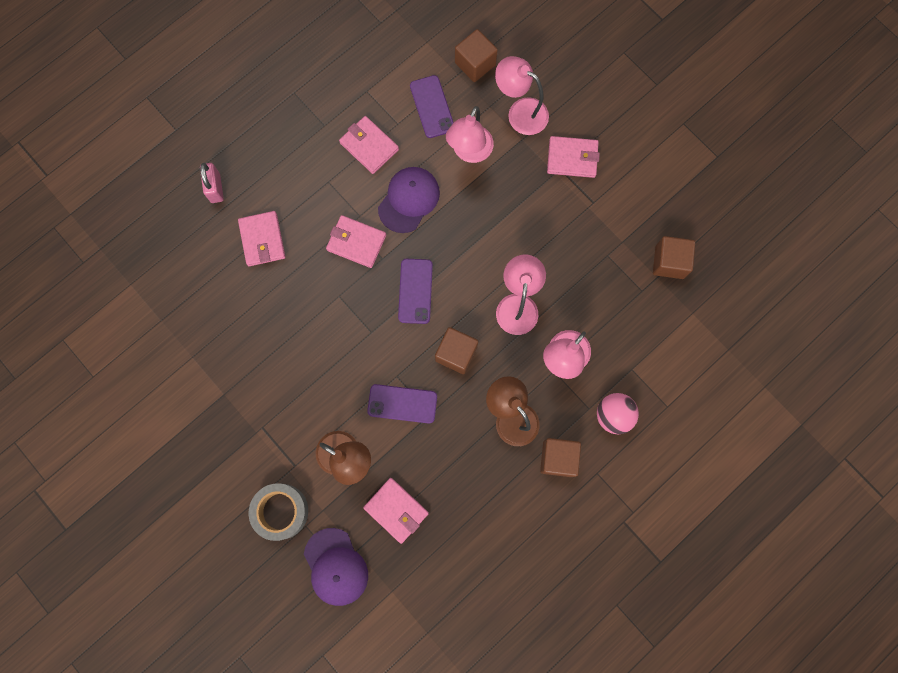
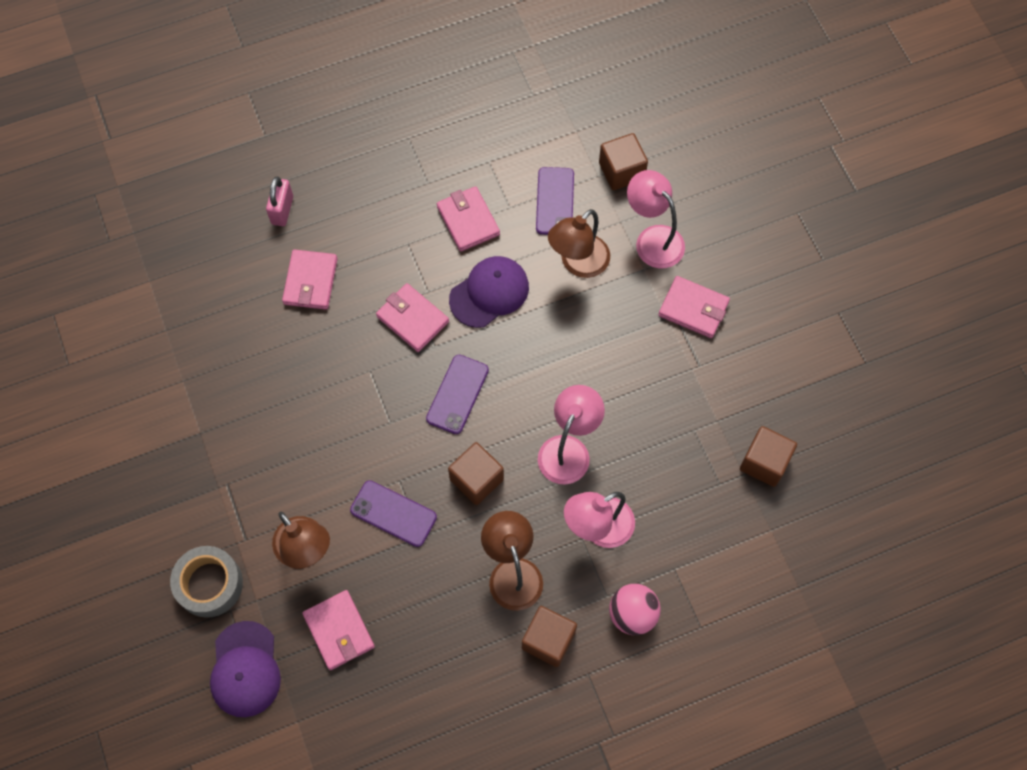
camera: 20 degrees right, 10 degrees down
pink lamp [446,106,494,163] -> brown lamp [548,209,610,278]

